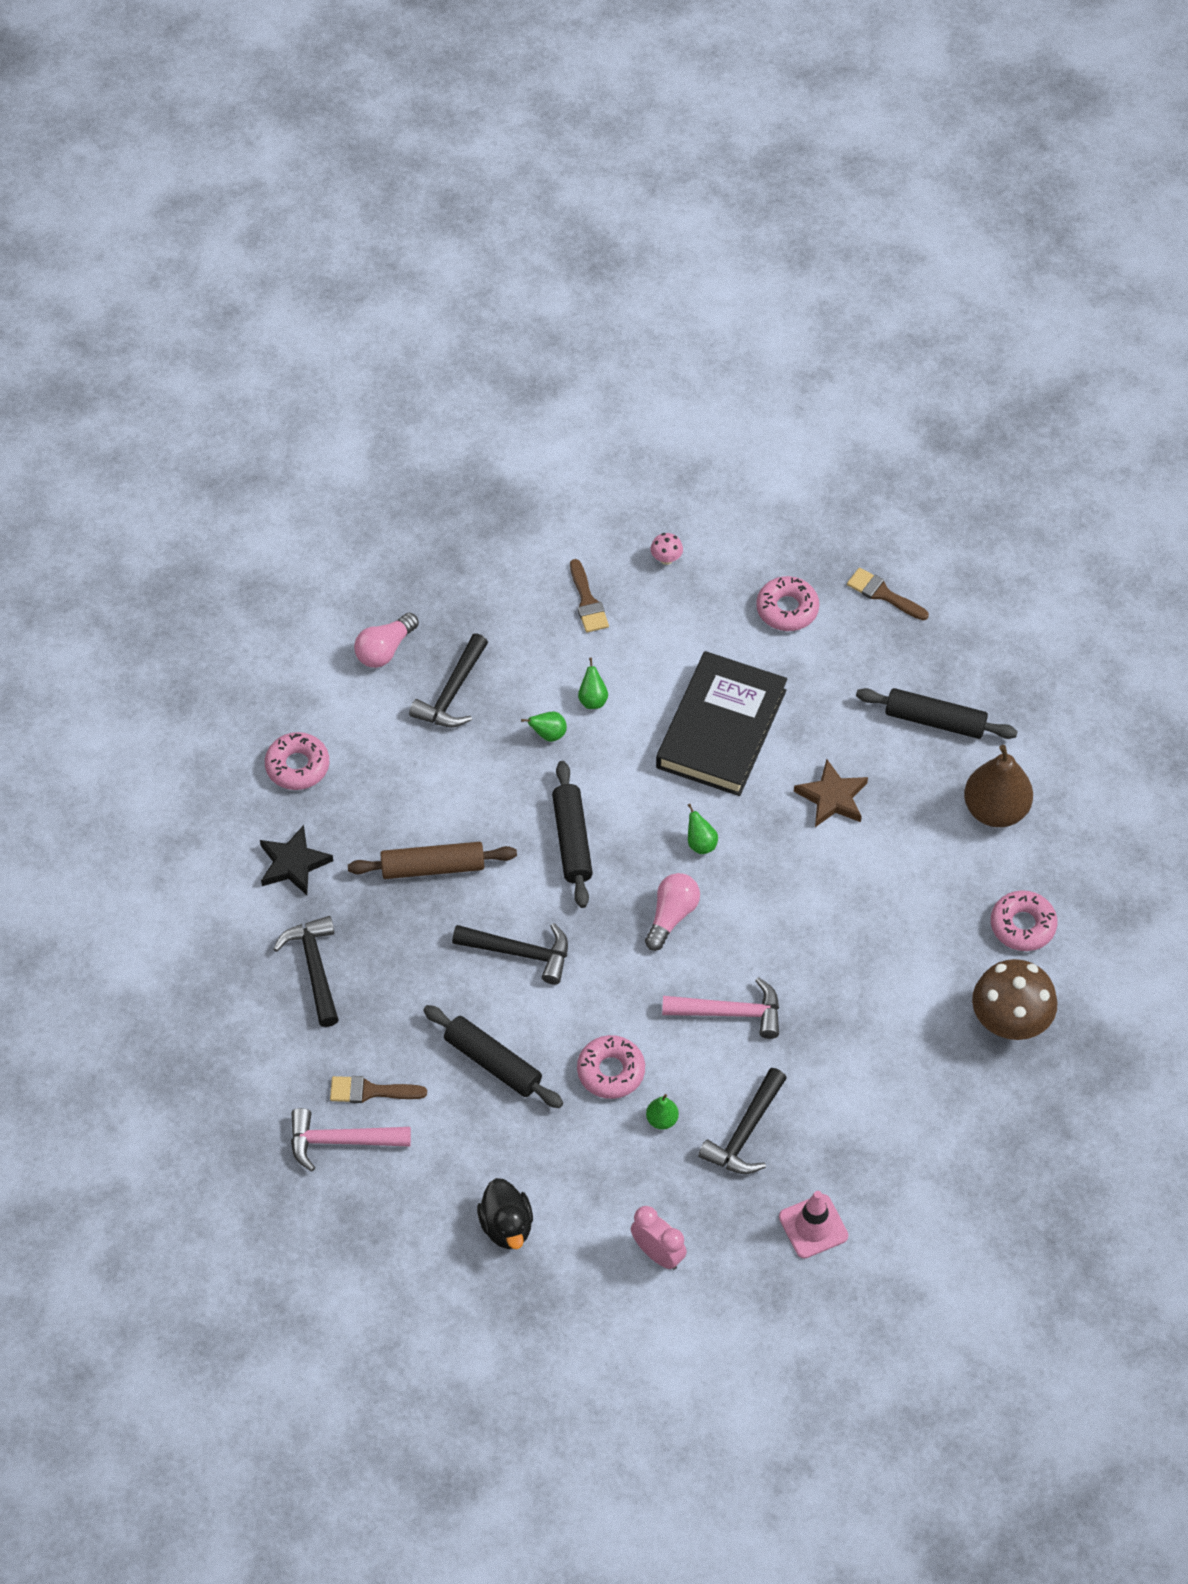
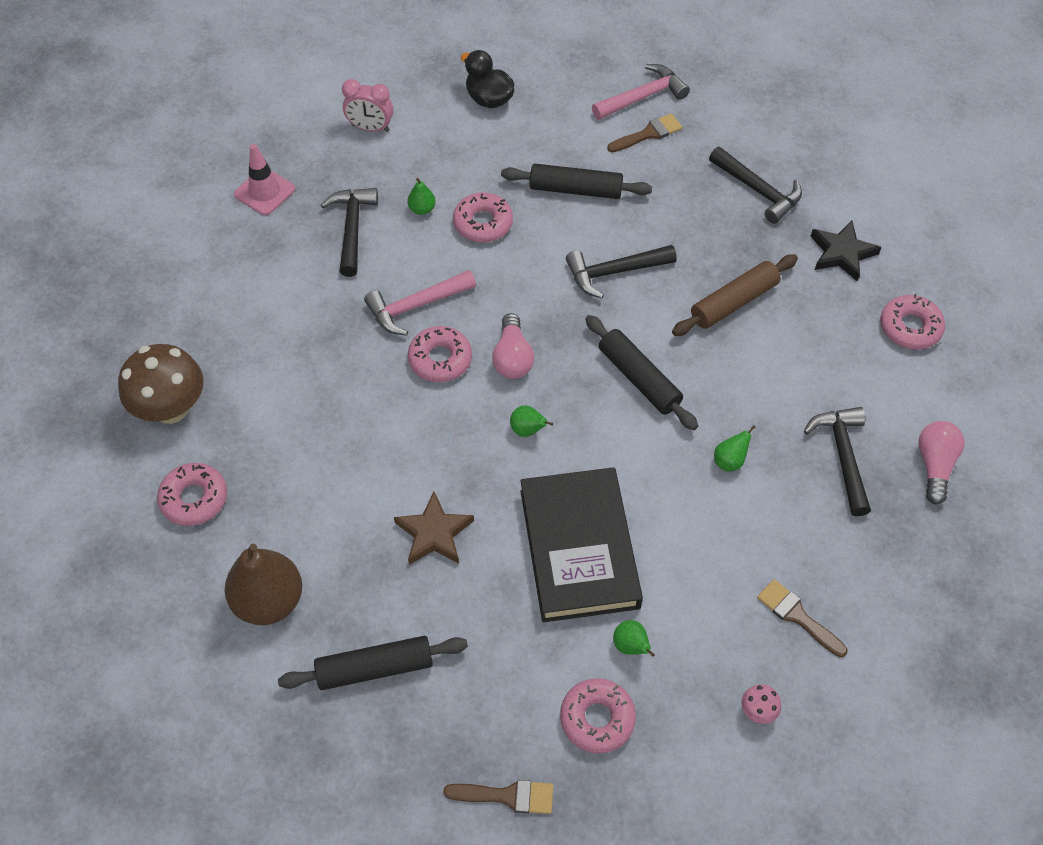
camera: 150 degrees right, 0 degrees up
green pear [578,658,608,709] -> green pear moved to [613,620,655,657]
none -> pink donut [408,326,472,382]

